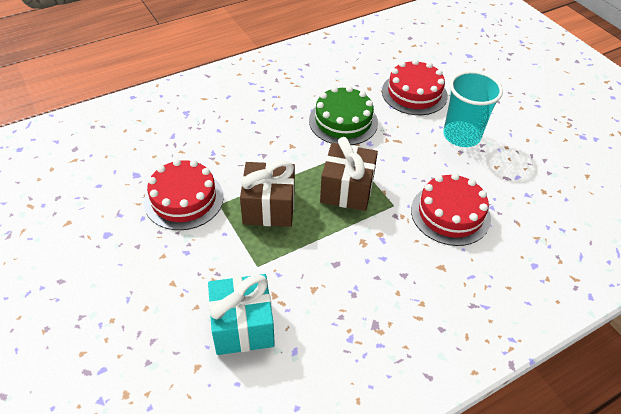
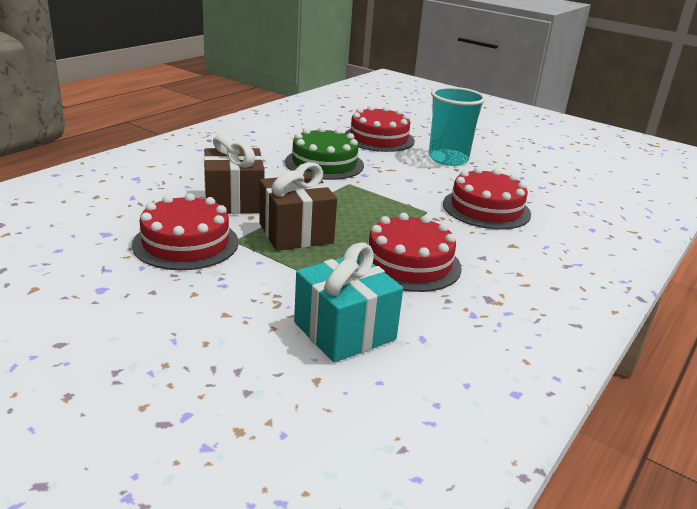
camera: 25 degrees left, 20 degrees down
brown gift [320,137,378,211] -> brown gift moved to [204,134,265,214]
none -> red cake [368,213,462,292]

